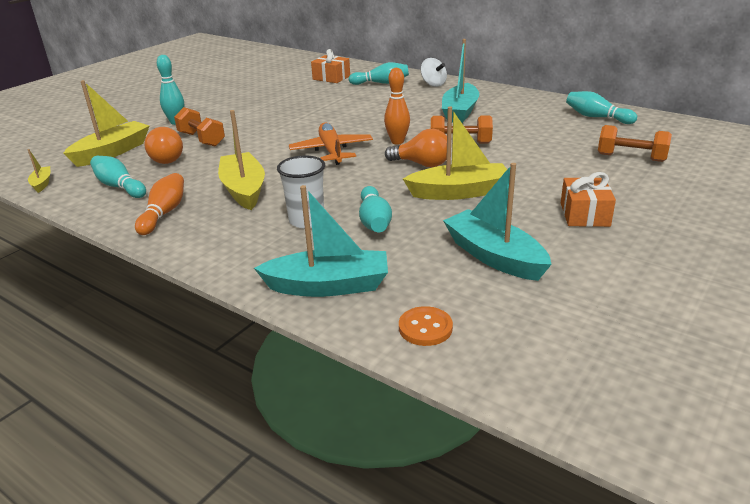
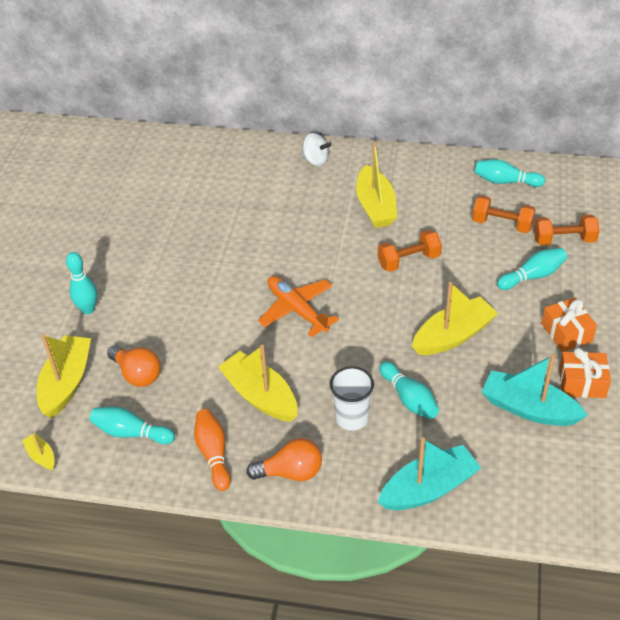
camera: 25 degrees left, 15 degrees up
orange dumbbell [174,107,225,147] -> orange dumbbell moved to [472,195,536,233]
orange gift [311,49,350,83] -> orange gift moved to [559,348,611,398]
turquoise bowling pin [349,62,409,85] -> turquoise bowling pin moved to [497,248,567,290]
orange bowling pin [384,68,410,145] -> none
orange light bulb [385,129,447,167] -> orange light bulb moved to [246,438,322,481]
orange button [399,306,453,346] -> none
turquoise boat [442,39,479,123] -> yellow boat [356,142,397,228]

